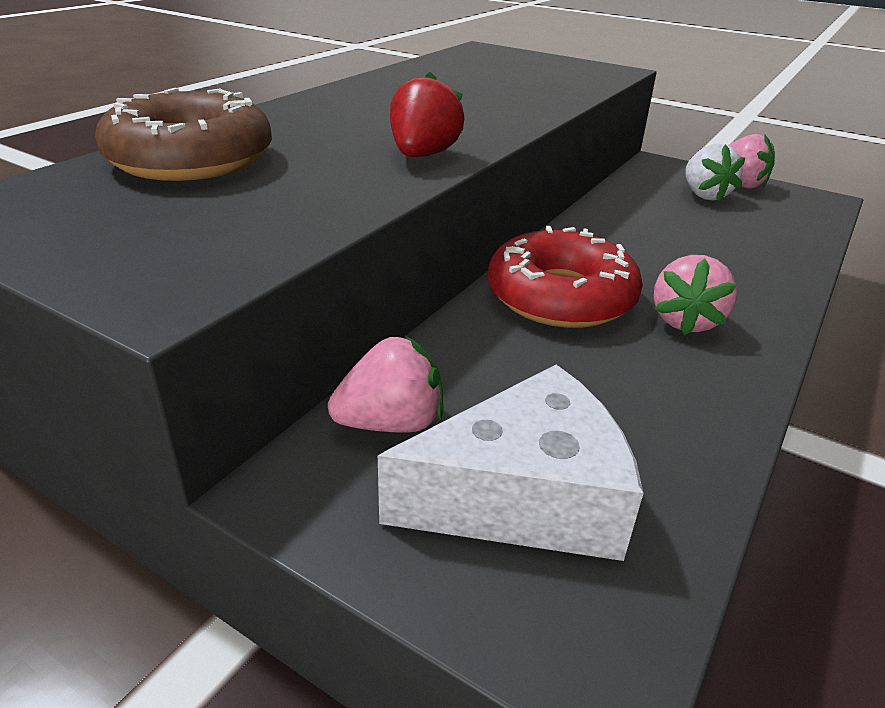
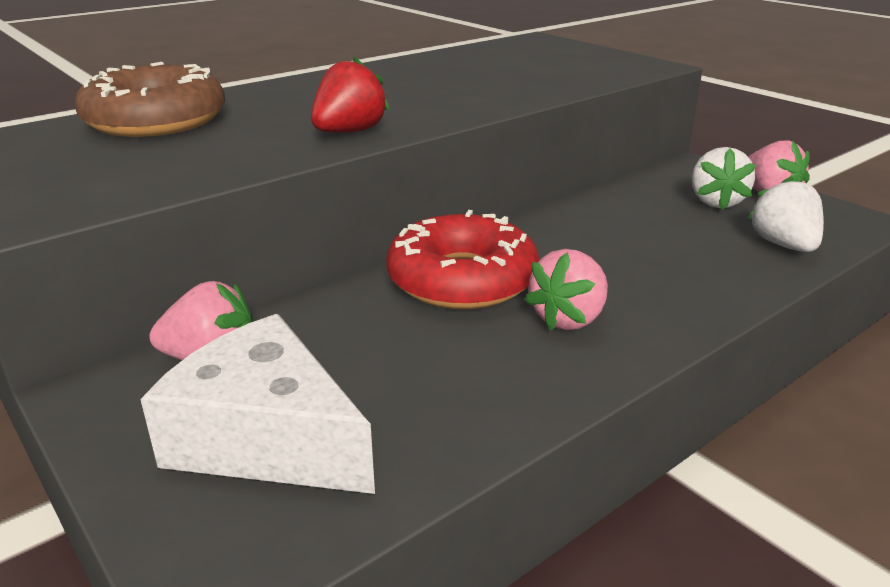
camera: 20 degrees right, 5 degrees down
white cheese [378,364,643,561] -> white cheese turned 150 degrees counterclockwise [140,314,375,494]
none -> white strawberry [748,176,824,252]

